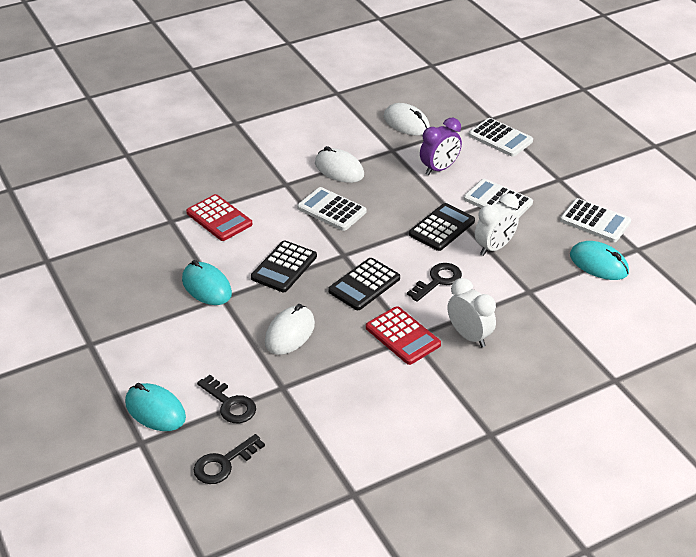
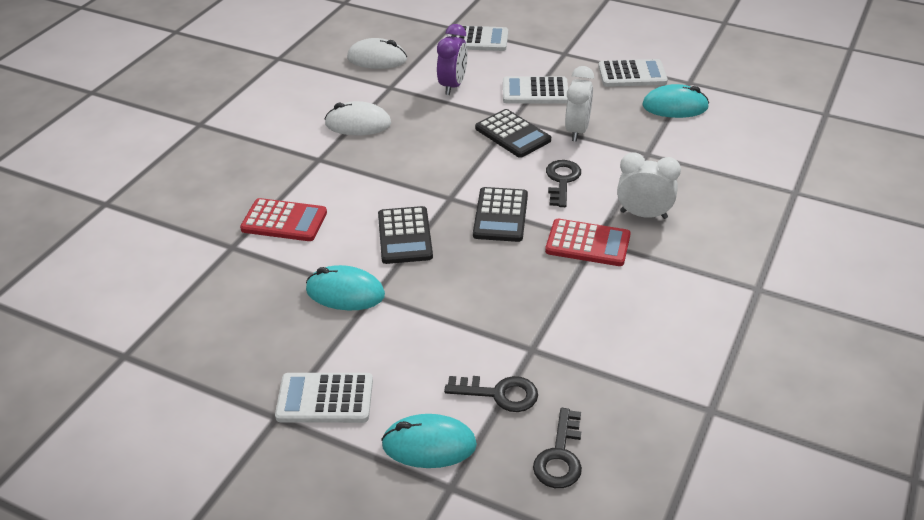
camera: 35 degrees left, 0 degrees up
white mouse [265,304,315,355] -> none
white calculator [297,187,366,231] -> white calculator moved to [275,373,373,423]
black calculator [409,203,475,251] -> black calculator turned 135 degrees clockwise [475,109,551,158]

